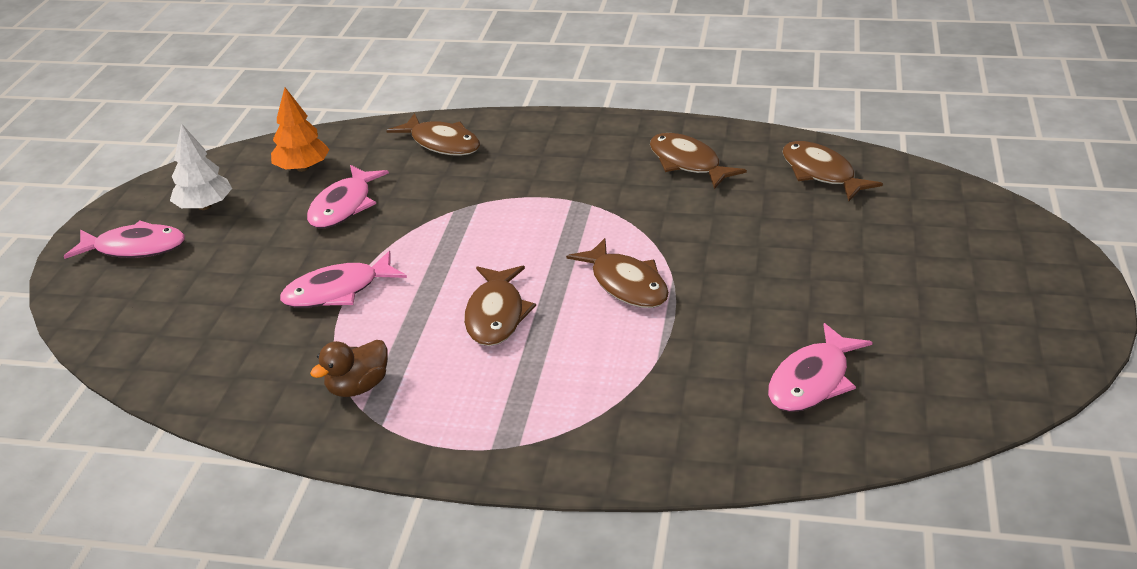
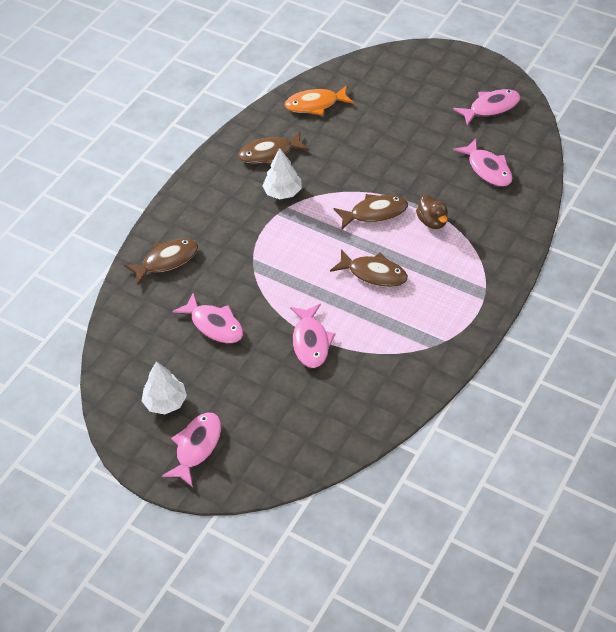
camera: 70 degrees left, 15 degrees up
orange tree [271,87,330,172] -> none
brown duck [310,340,388,397] -> brown duck moved to [416,194,448,229]
brown fish [783,141,883,201] -> orange fish [285,85,354,115]
none -> white tree [262,148,302,199]
none -> pink fish [453,89,521,126]

